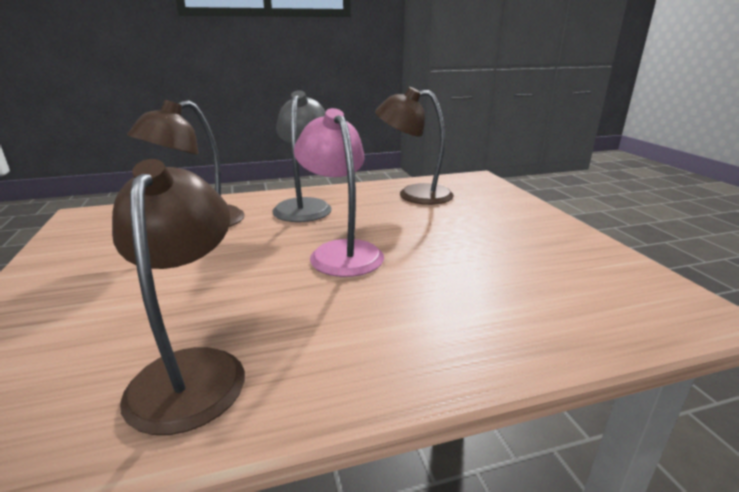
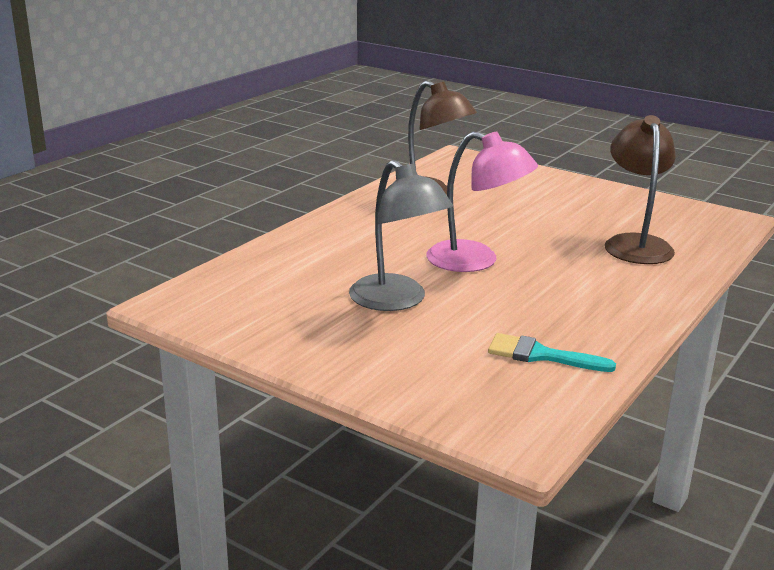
camera: 140 degrees right, 0 degrees up
grey lamp [272,90,331,222] -> grey lamp moved to [349,160,453,311]
brown lamp [375,87,454,205] -> turquoise brush [488,333,616,372]

